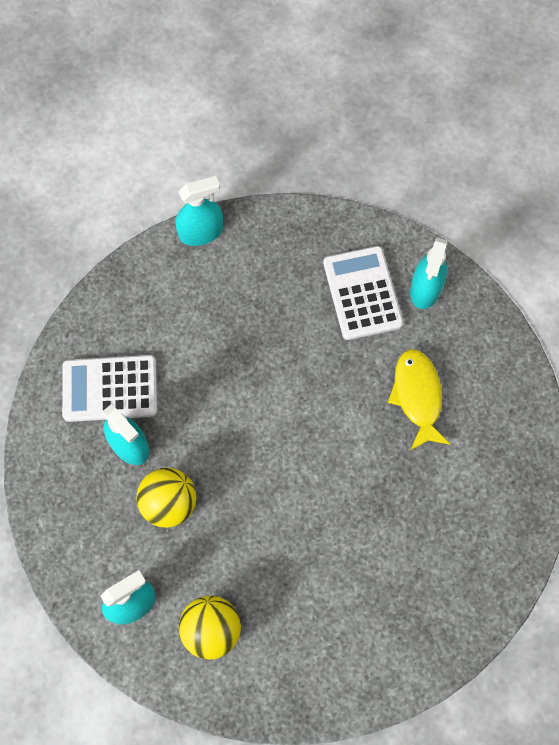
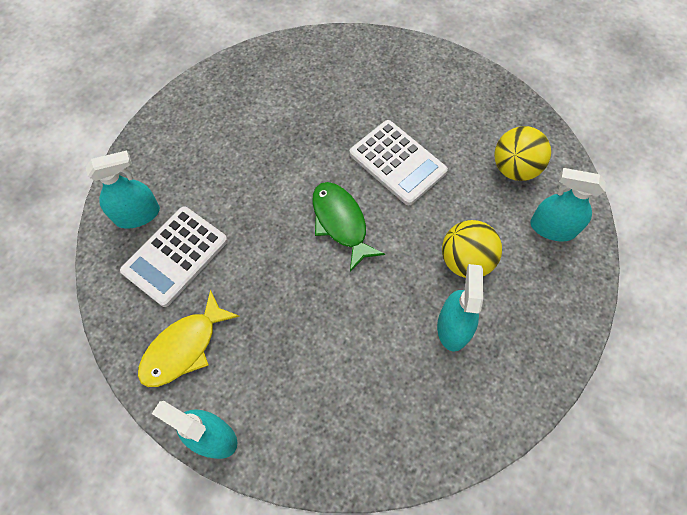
camera: 130 degrees left, 5 degrees down
white calculator [62,355,157,422] -> white calculator moved to [349,120,448,205]
yellow fish [388,349,450,450] -> yellow fish moved to [138,290,240,387]
none -> green fish [312,182,385,272]

